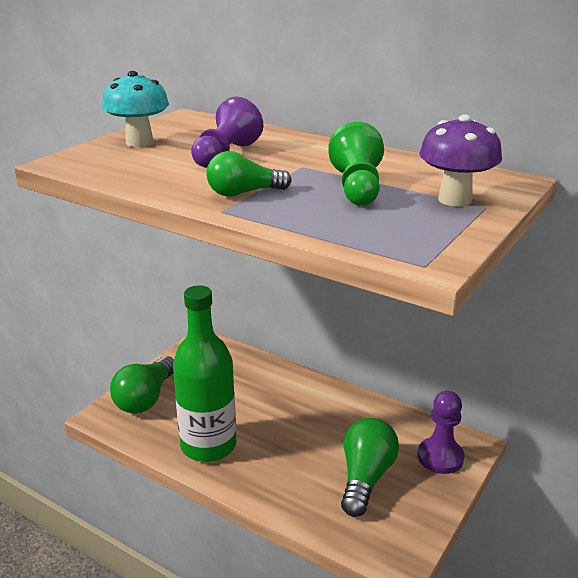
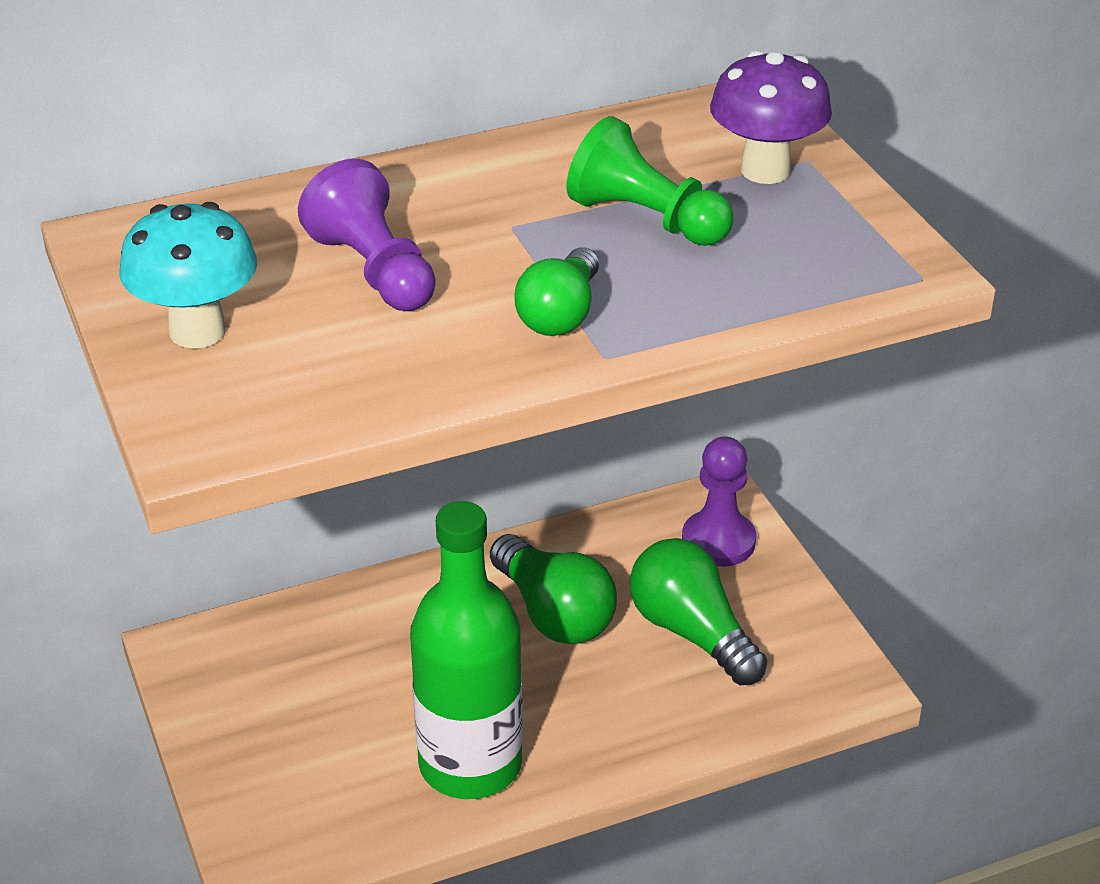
camera: 55 degrees left, 10 degrees up
green light bulb [110,356,174,414] -> green light bulb moved to [490,534,617,644]

